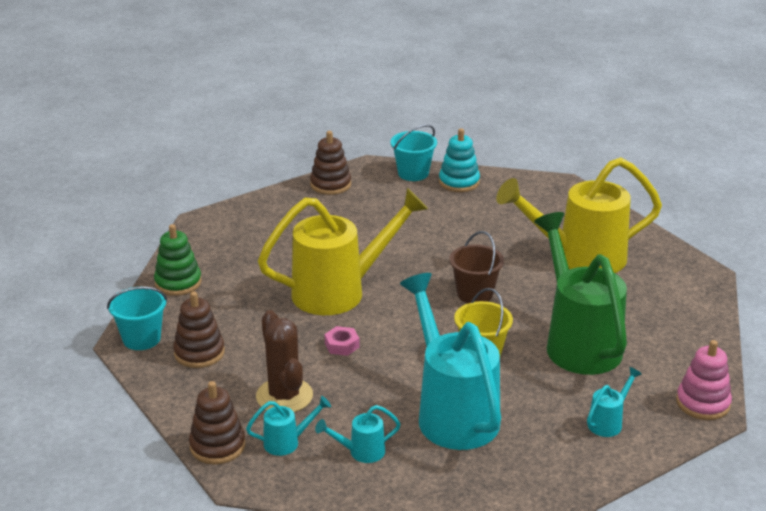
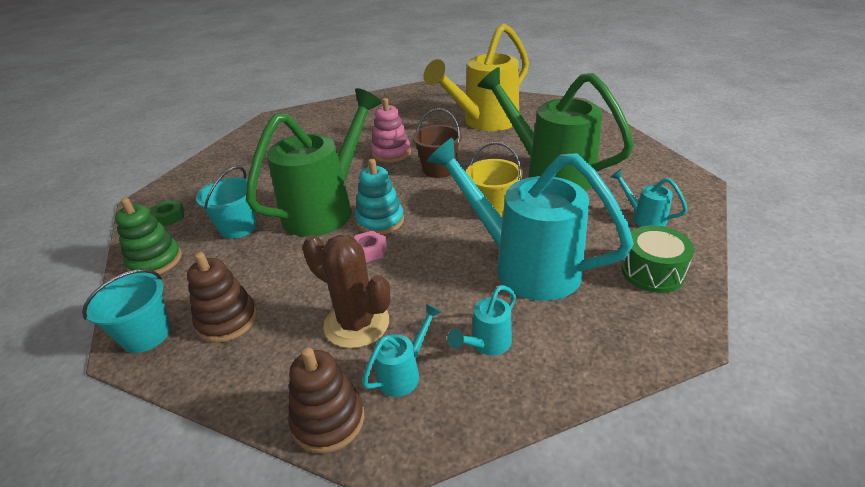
camera: 30 degrees left, 5 degrees up
yellow watering can [258,188,428,315] -> green watering can [246,88,382,237]
brown stacking toy [310,131,351,195] -> none
turquoise bucket [391,125,437,181] -> turquoise bucket moved to [196,166,256,239]
turquoise stacking toy [439,128,480,192] -> turquoise stacking toy moved to [355,159,404,235]
turquoise watering can [587,367,642,437] -> turquoise watering can turned 60 degrees counterclockwise [611,169,688,227]
pink stacking toy [676,340,732,420] -> pink stacking toy moved to [371,98,411,163]
none -> green nut [150,200,184,226]
none -> green drum [621,225,695,293]

